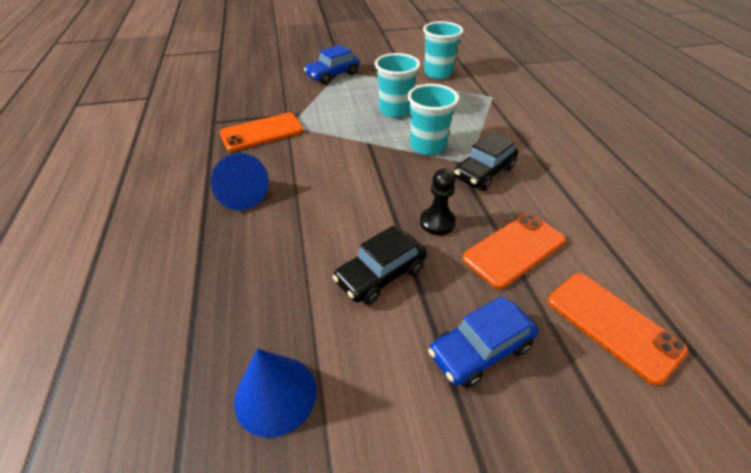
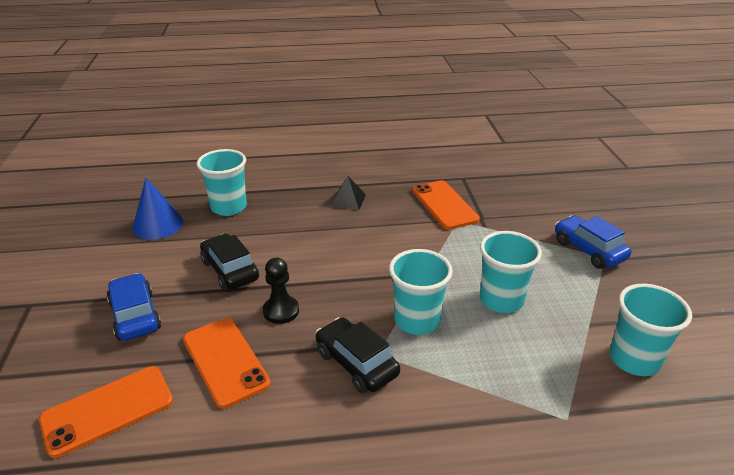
camera: 95 degrees right, 10 degrees down
blue cone [210,153,269,210] -> black pyramid [330,176,366,210]
none -> turquoise cup [197,149,247,216]

